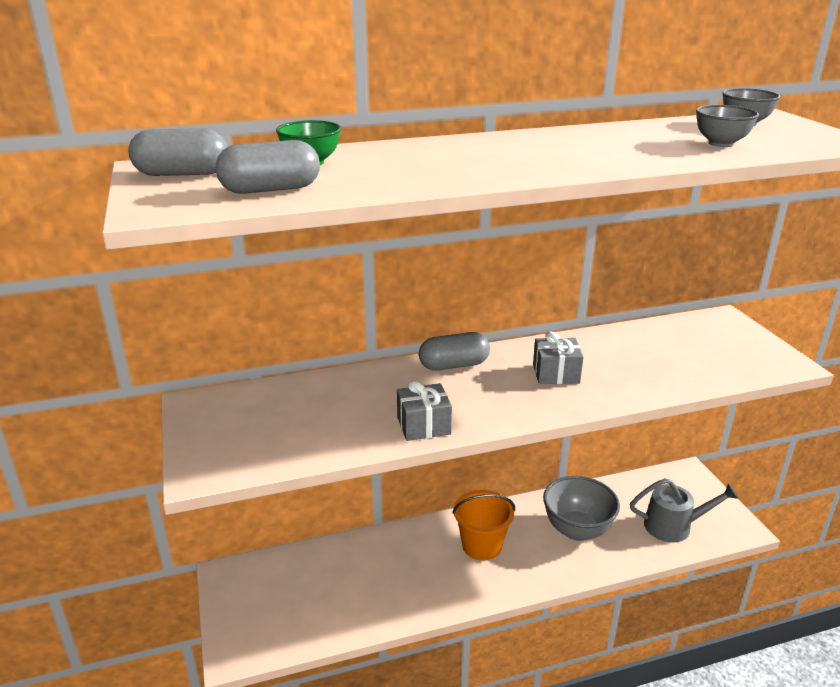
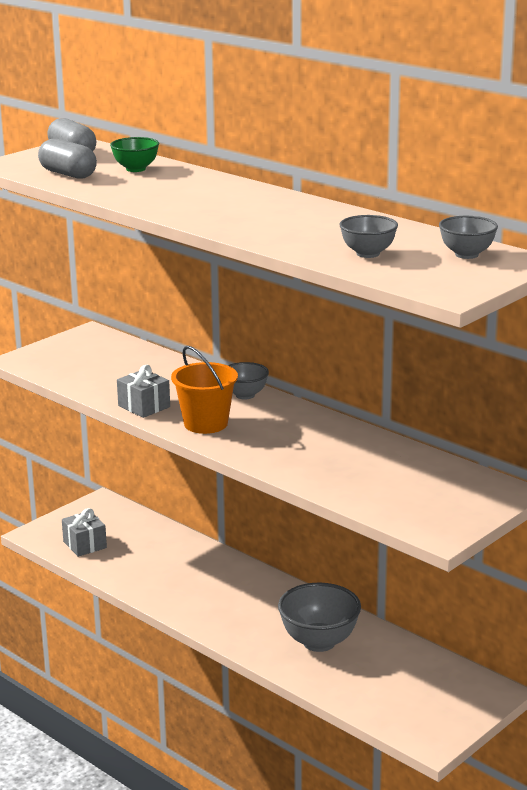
camera: 60 degrees right, 5 degrees down
grey capsule [419,332,490,371] -> grey bowl [228,362,269,400]
orange bucket [452,490,515,561] -> orange bucket moved to [171,346,238,434]
grey gift [533,331,583,384] -> grey gift moved to [62,508,107,557]
grey watering can [630,478,739,543] -> none

